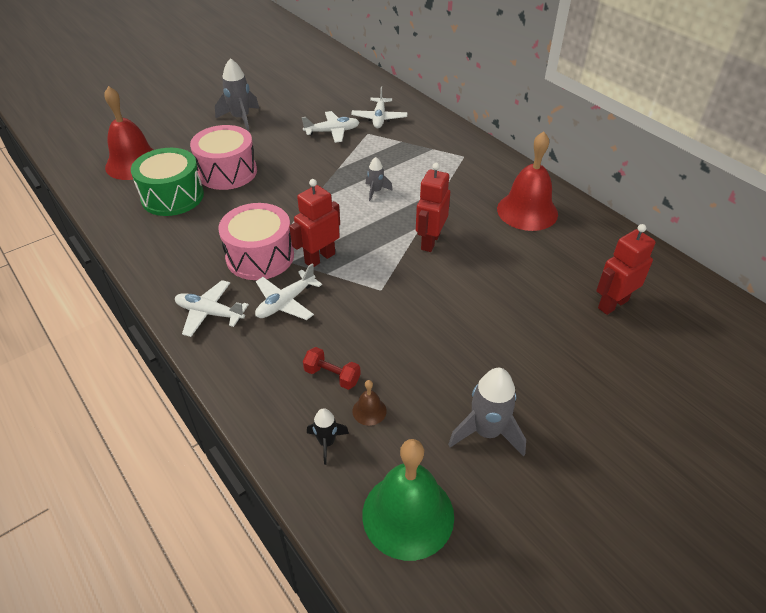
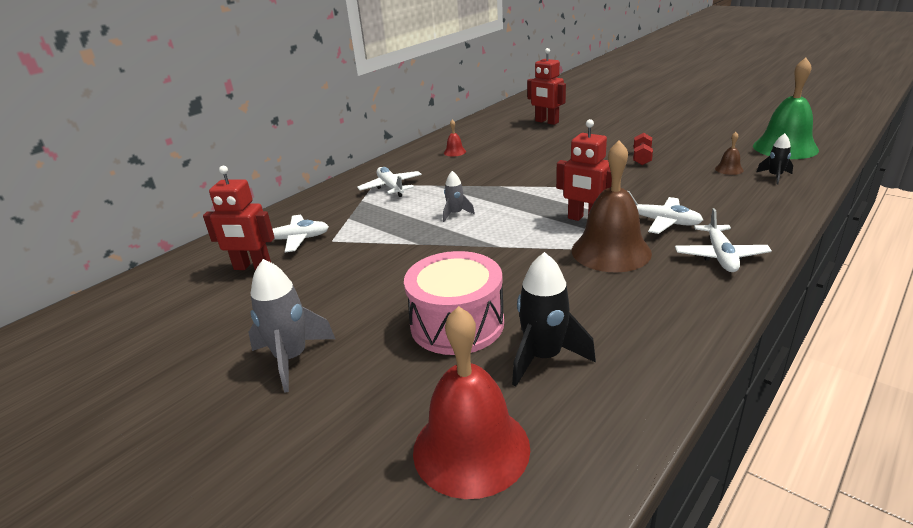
camera: 100 degrees left, 15 degrees down
green drum [131,148,204,216] -> black rocket [512,252,596,387]
pink drum [218,203,294,280] -> brown bell [572,140,652,272]
white plane [302,111,360,143] -> white plane moved to [357,167,422,197]
red dumbbell [303,347,361,390] -> red dumbbell moved to [633,133,653,165]
red robot [416,163,450,252] -> red robot moved to [203,166,275,270]
grey rocket [448,368,526,457] -> none
red bell [497,131,558,231] -> red bell [444,119,466,157], size x0.42

